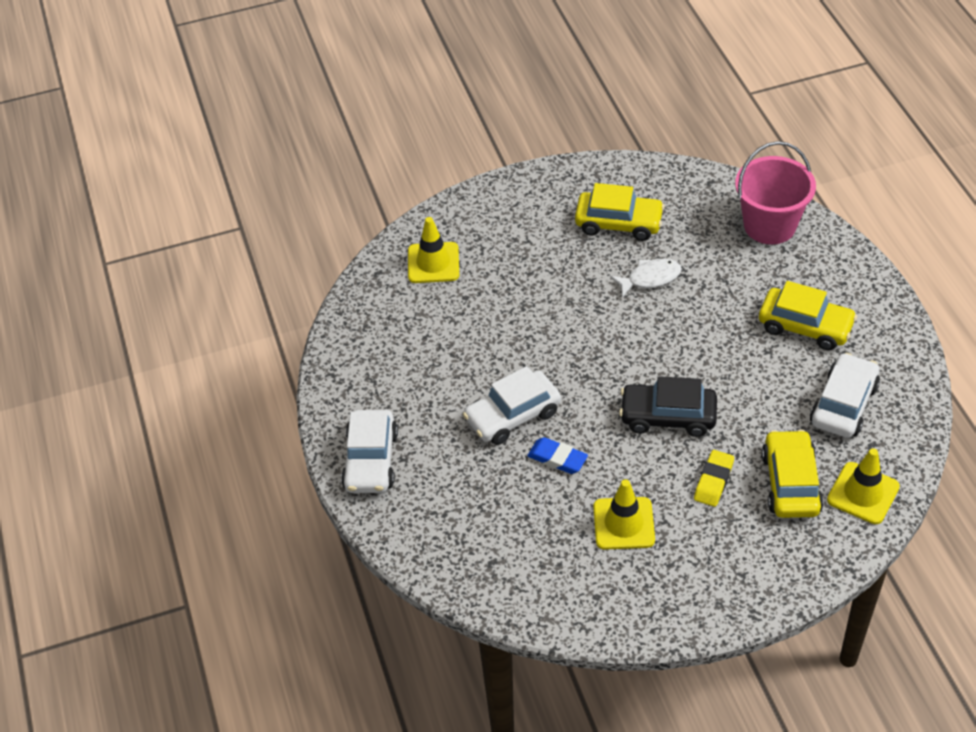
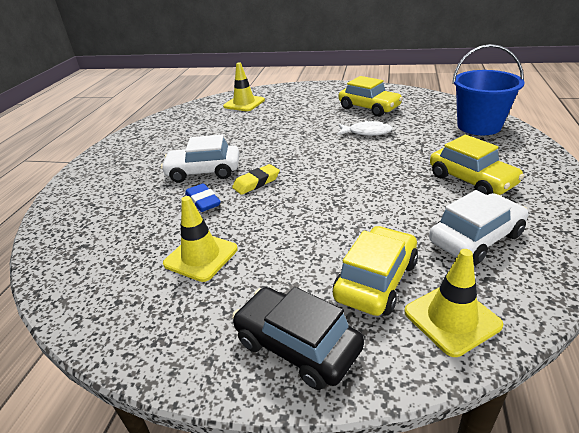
camera: 30 degrees right, 15 degrees down
white car [341,410,398,493] -> none
black car [619,376,717,437] -> black car moved to [232,287,364,390]
yellow eraser [694,450,734,507] -> yellow eraser moved to [232,164,280,195]
pink bucket [735,141,816,244] -> blue bucket [452,44,524,135]

